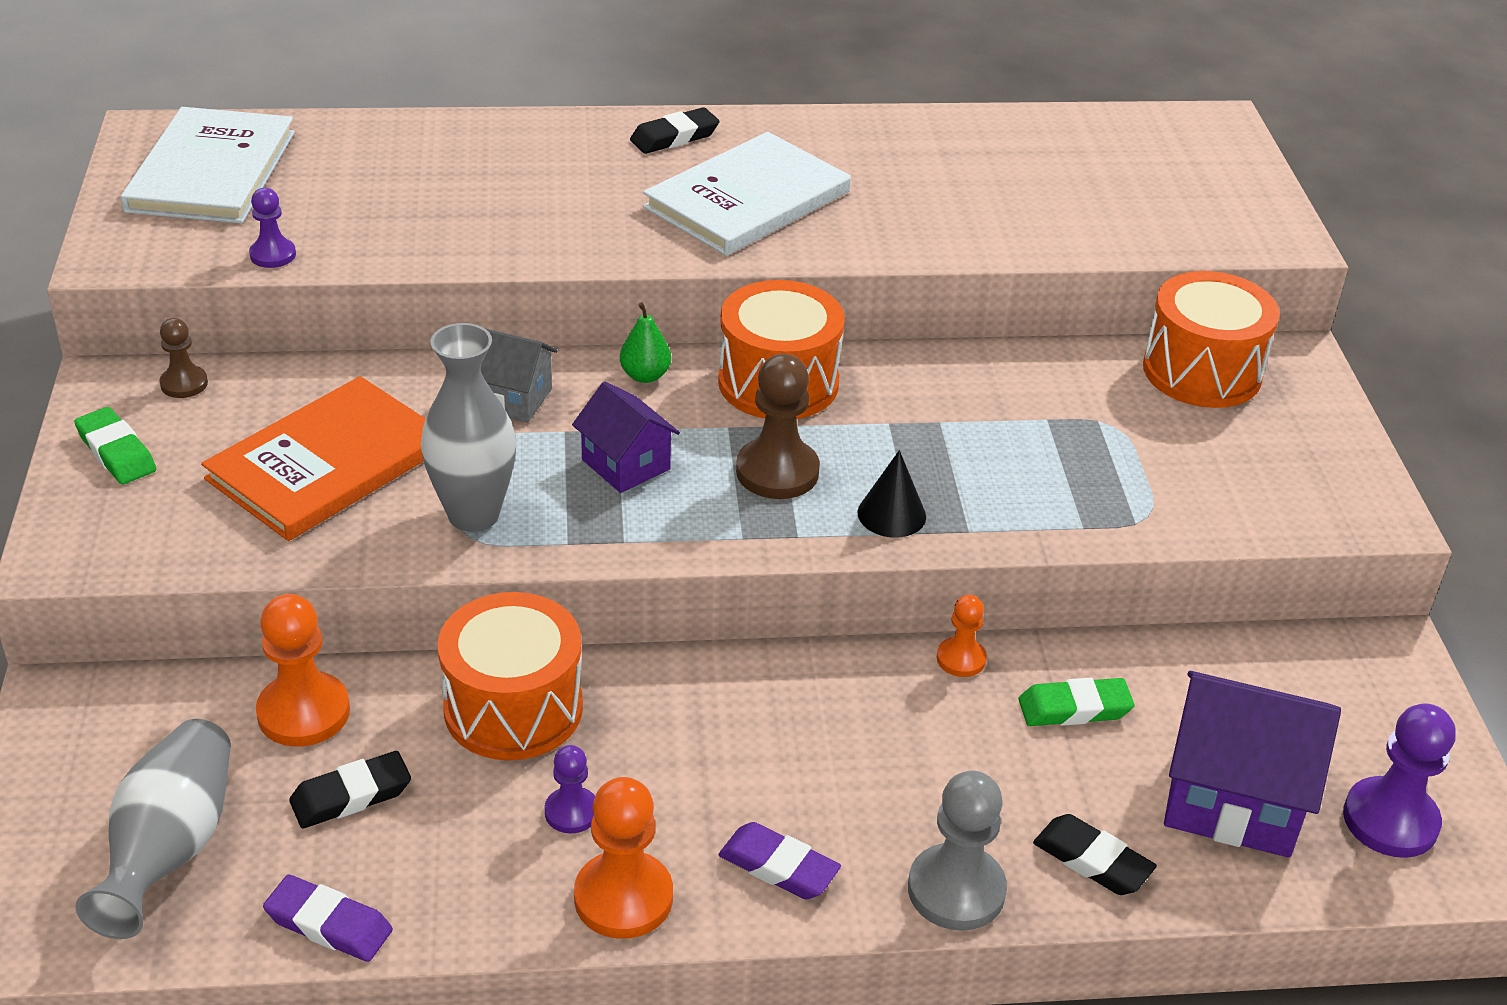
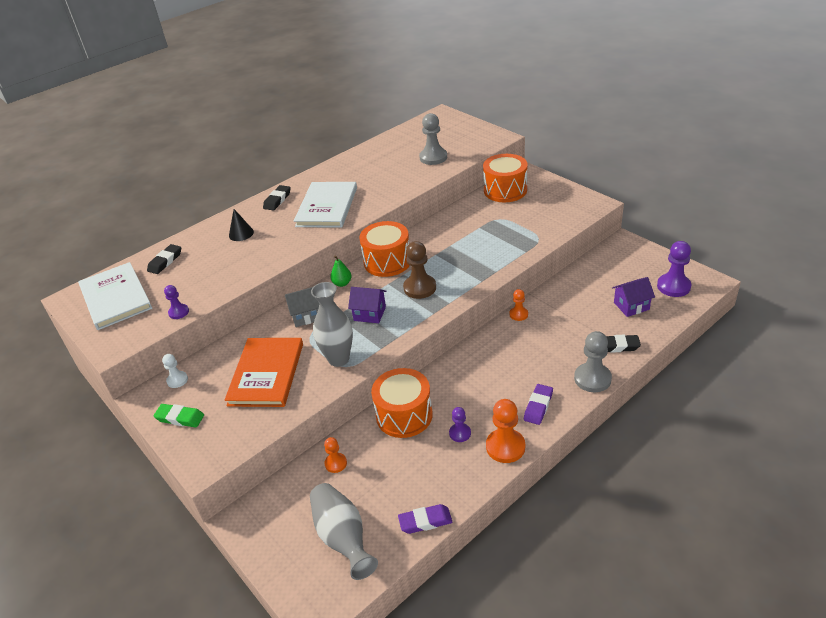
camera: 30 degrees left, 0 degrees up
brown pawn [160,318,208,398] -> white pawn [162,354,188,388]
orange pawn [256,594,350,747] -> orange pawn [324,437,347,473], size x0.57
black eraser [289,751,411,828] -> black eraser moved to [147,244,181,274]
purple eraser [718,822,841,899] -> purple eraser turned 60 degrees counterclockwise [524,384,553,425]
black cone [857,450,926,538] -> black cone moved to [229,209,254,241]
green eraser [1018,678,1135,726] -> none
purple house [1164,671,1341,858] -> purple house [612,277,655,317], size x0.59
none -> grey pawn [419,113,447,165]

